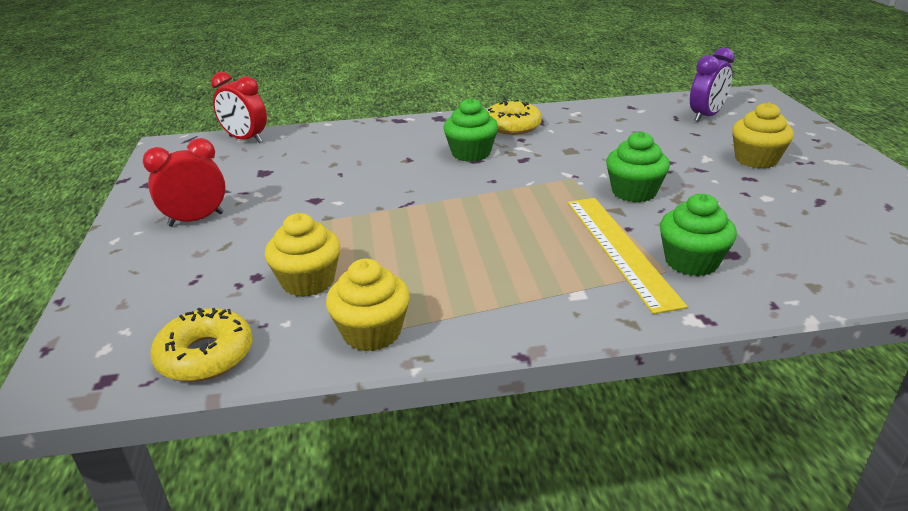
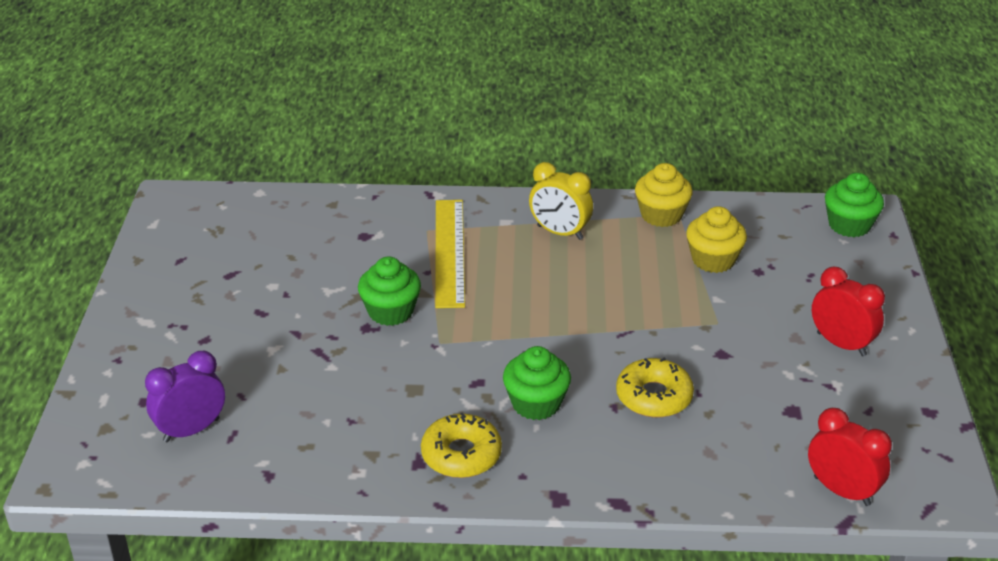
camera: 170 degrees left, 5 degrees up
red clock [143,138,226,227] -> red clock turned 120 degrees counterclockwise [812,267,885,356]
yellow donut [150,307,253,382] -> yellow donut moved to [616,358,694,418]
green cupcake [660,194,737,276] -> green cupcake moved to [825,173,884,237]
yellow cupcake [732,102,794,169] -> none
none -> yellow clock [529,162,593,240]

